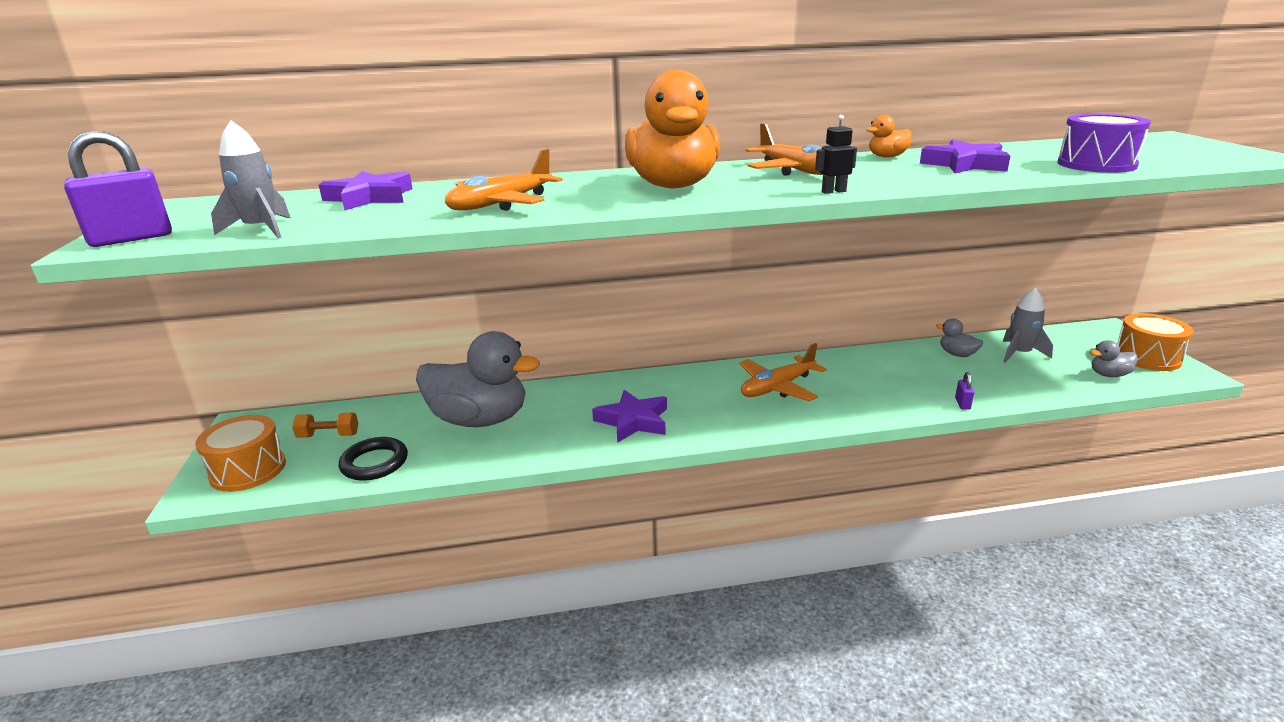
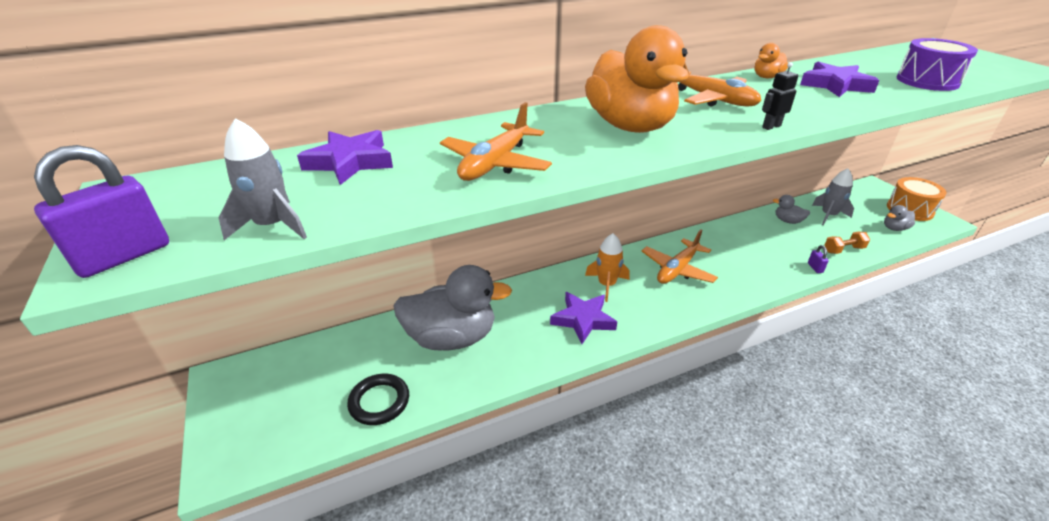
camera: 15 degrees left, 10 degrees up
orange drum [195,415,286,492] -> none
orange dumbbell [292,412,358,438] -> orange dumbbell moved to [824,232,870,254]
none -> orange rocket [585,233,630,302]

